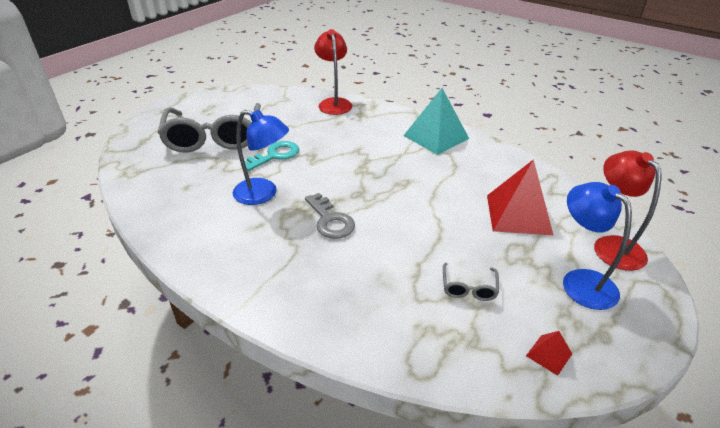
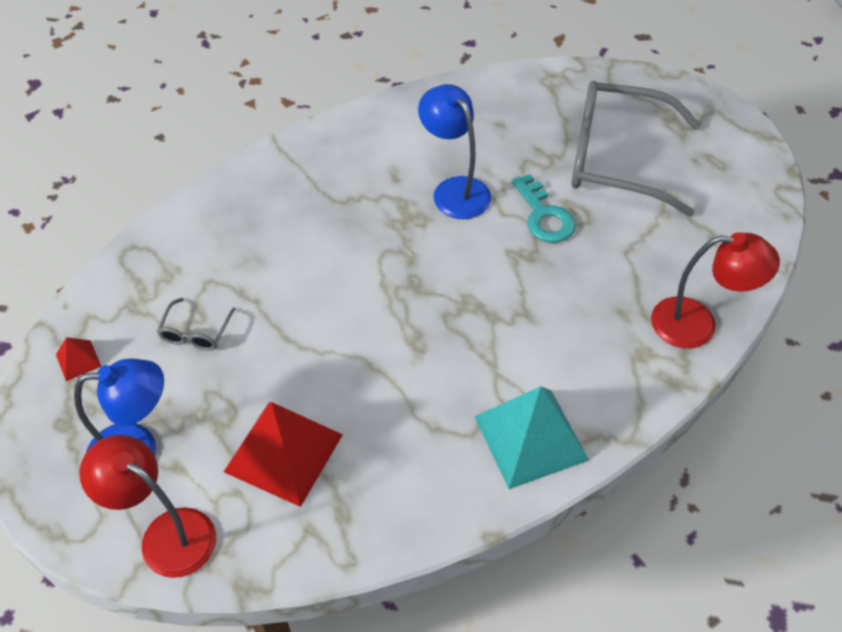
camera: 110 degrees right, 15 degrees up
blue lamp [233,110,289,205] -> blue lamp turned 105 degrees clockwise [418,84,491,219]
grey key [305,193,355,239] -> none
grey glasses [443,263,499,301] -> grey glasses turned 105 degrees counterclockwise [157,298,235,351]
red lamp [594,150,661,271] -> red lamp turned 150 degrees counterclockwise [80,435,216,578]

